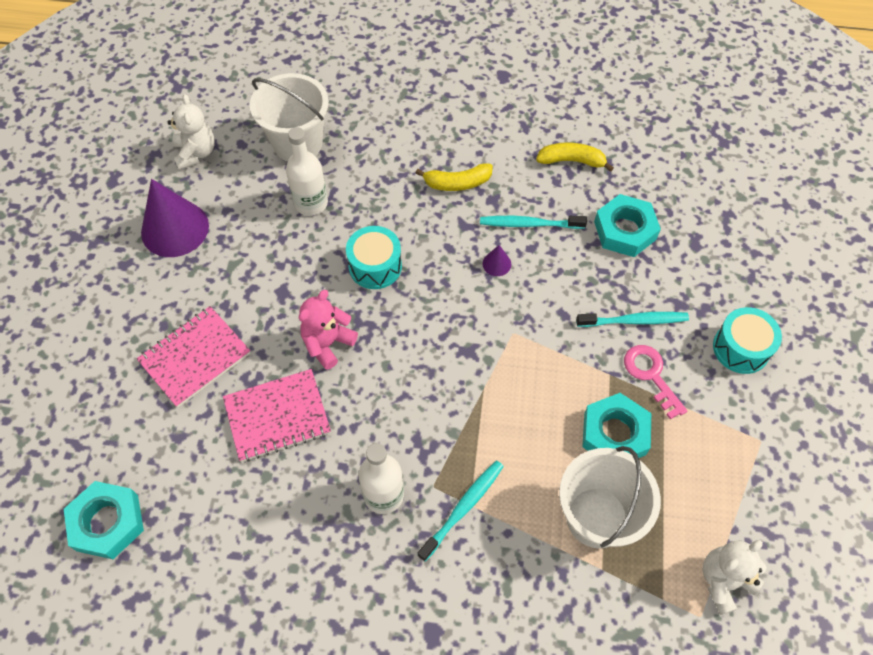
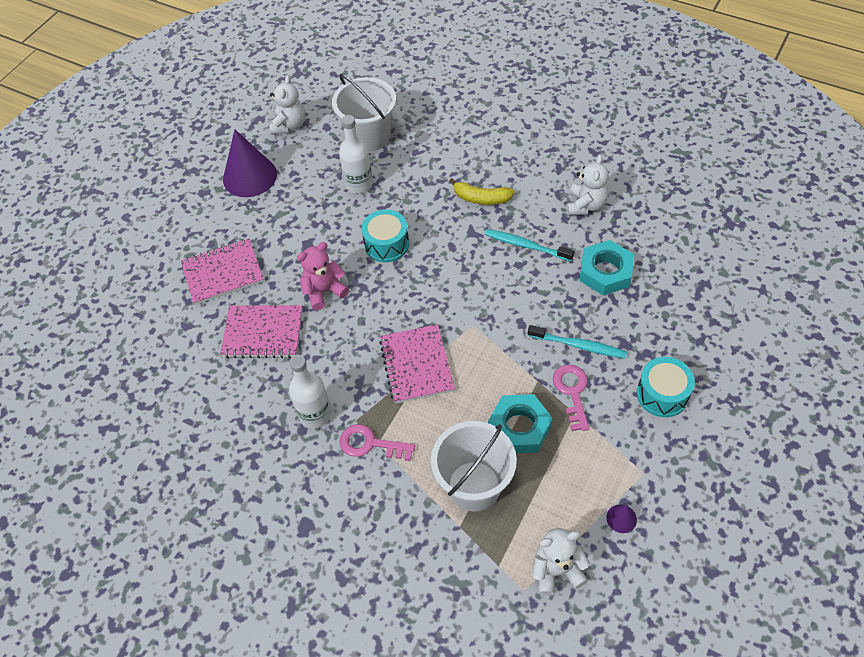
camera: 25 degrees right, 5 degrees down
turquoise nut [64,481,144,559] -> none
turquoise toothbrush [418,461,504,561] -> pink key [339,424,415,461]
purple cone [483,245,511,276] -> purple cone moved to [606,504,637,533]
yellow banana [536,142,614,172] -> white teddy bear [567,155,609,215]
none -> pink notebook [379,324,455,404]

